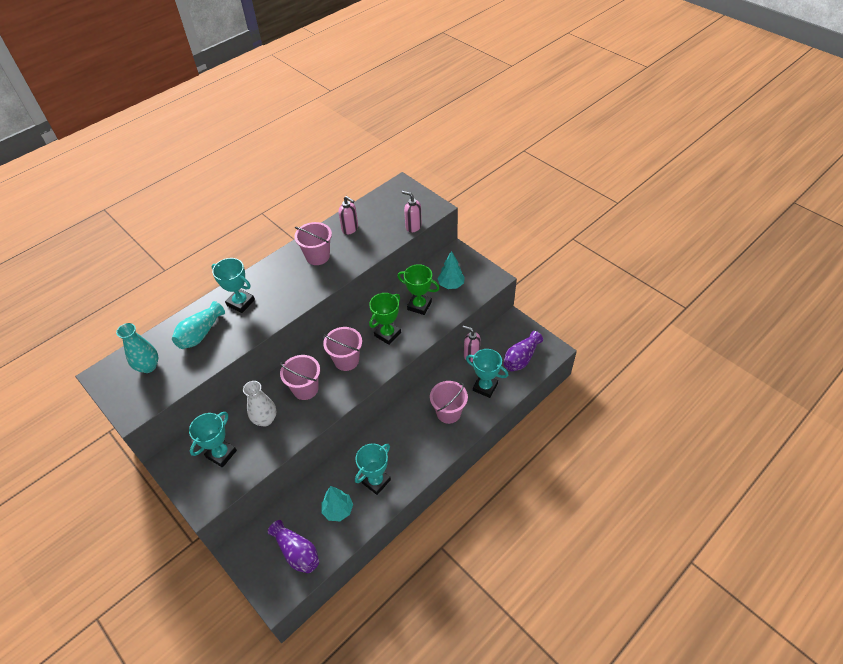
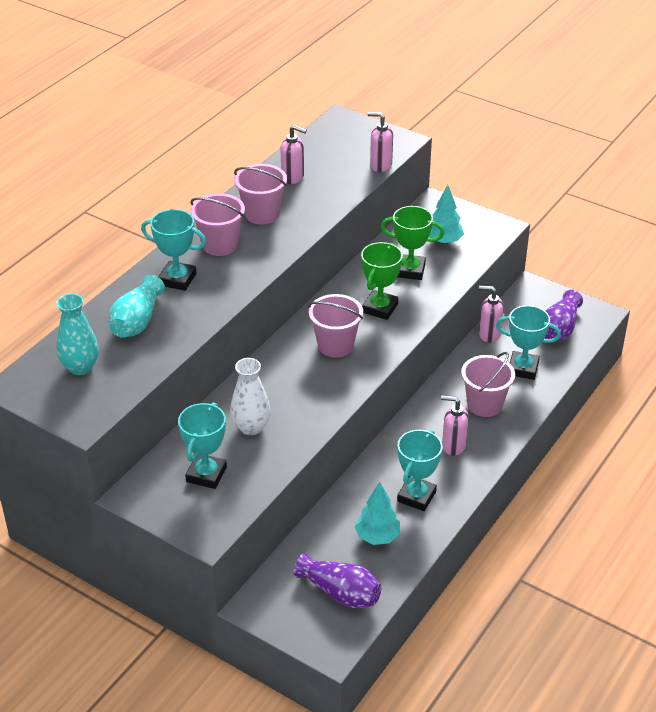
camera: 15 degrees left, 10 degrees down
pink bucket [280,355,320,400] -> pink bucket moved to [190,193,245,256]
none -> pink soap dispenser [441,396,469,456]

